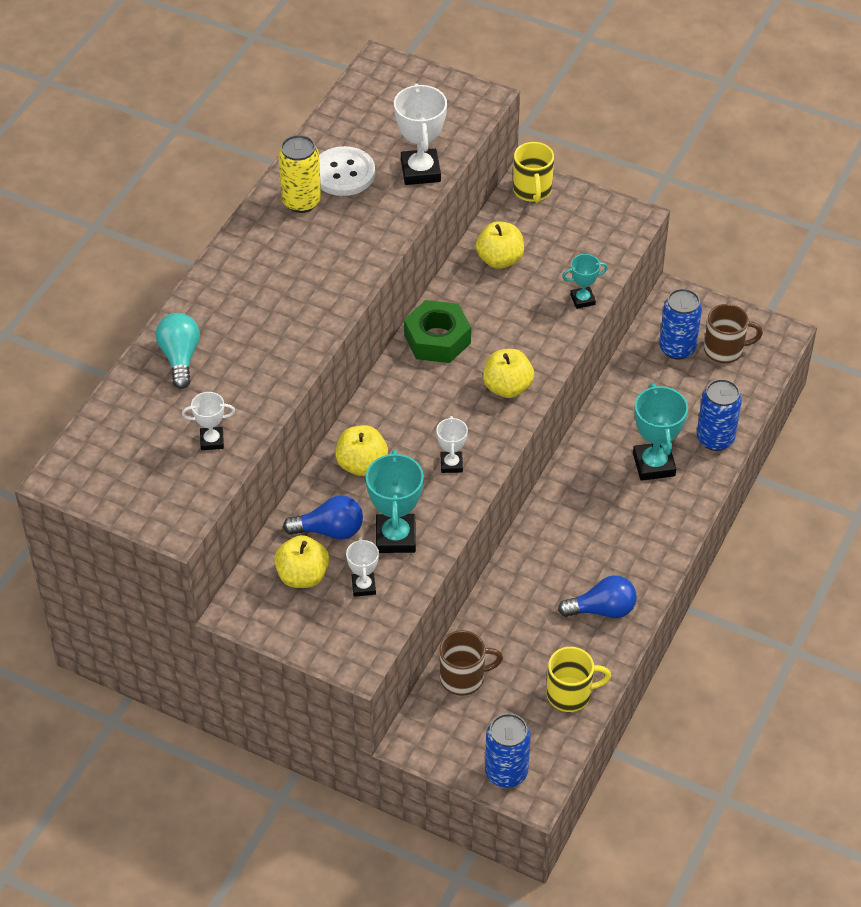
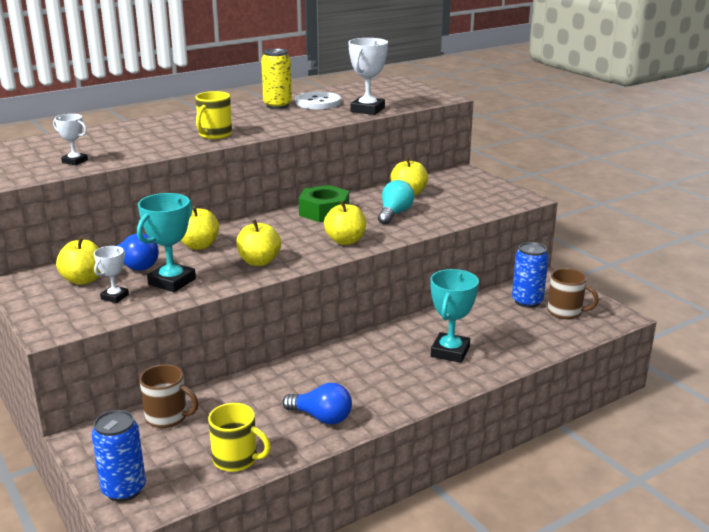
camera: 30 degrees right, 25 degrees down
turquoise light bulb [156,313,200,389] -> turquoise light bulb moved to [378,180,414,225]
white trophy [436,416,468,473] -> yellow apple [236,220,281,266]
yellow mug [513,142,554,203] -> yellow mug moved to [195,91,232,139]
turquoise trophy [562,254,608,309] -> none
blue can [697,379,742,451] -> none

